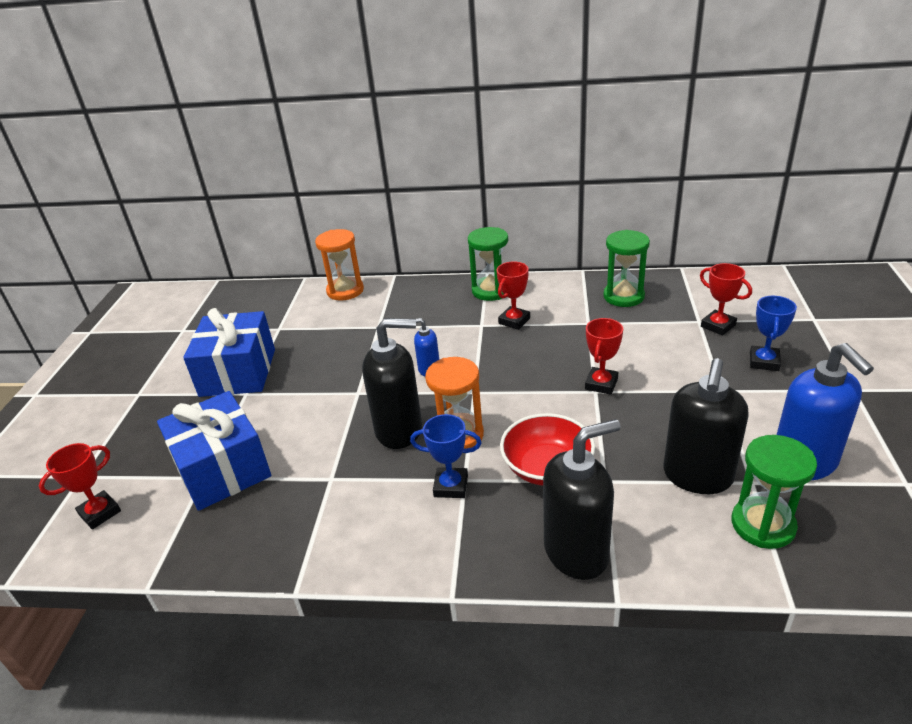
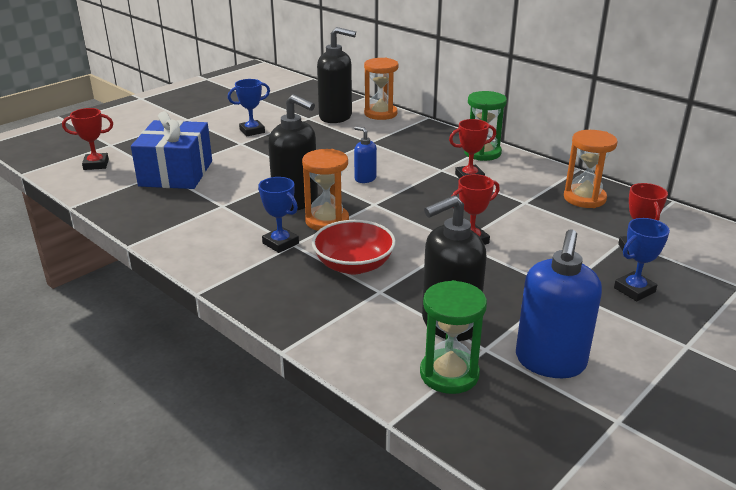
camera: 35 degrees right, 5 degrees down
blue gift [183,308,275,397] -> blue trophy [228,79,270,136]
black soap dispenser [543,419,621,580] -> black soap dispenser moved to [317,27,356,123]
green hourglass [603,230,650,307] -> orange hourglass [564,130,618,208]

